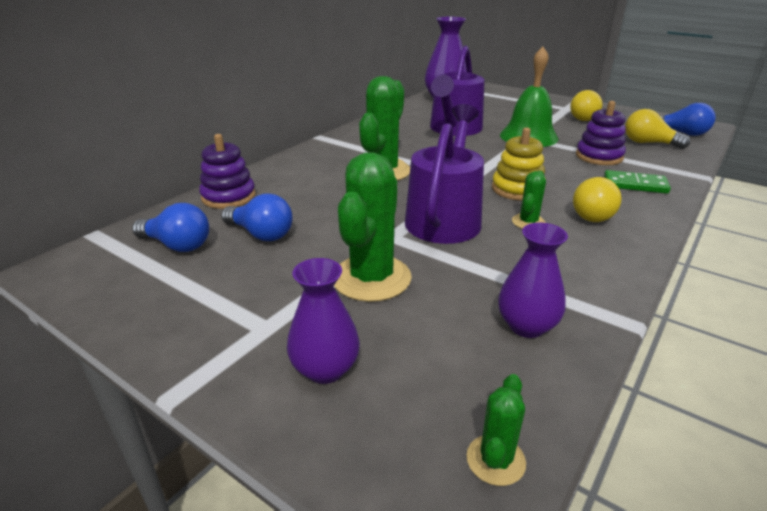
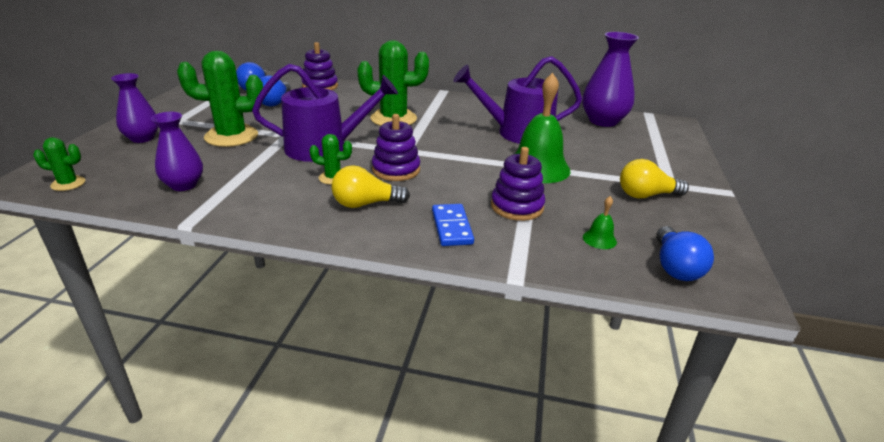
camera: 65 degrees right, 0 degrees up
yellow stacking toy [492,127,546,201] -> purple stacking toy [372,114,420,181]
green domino [604,170,671,194] -> blue domino [432,204,474,246]
yellow light bulb [625,109,690,149] -> green bell [583,196,617,249]

